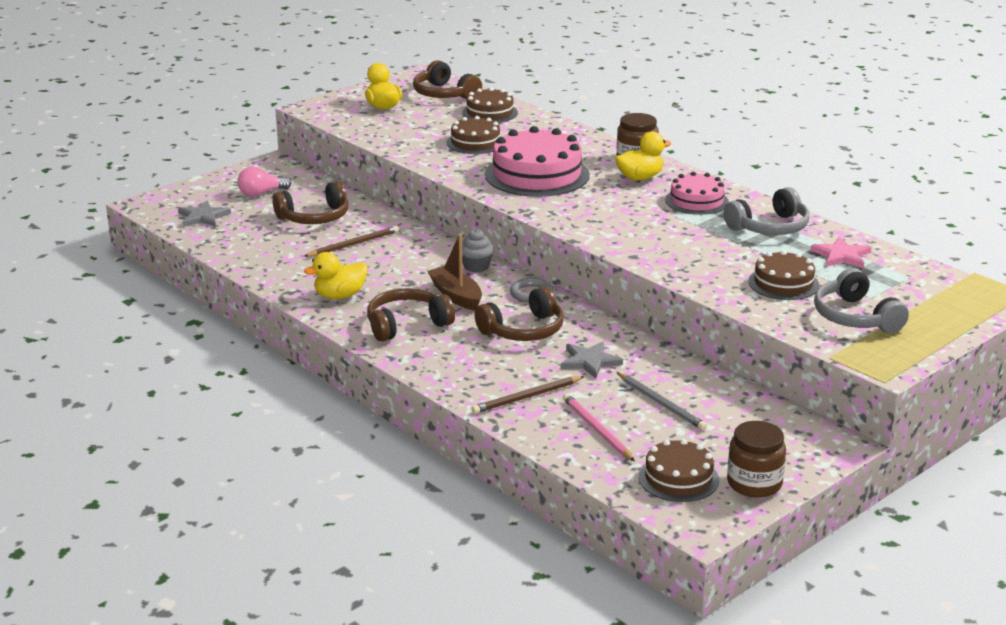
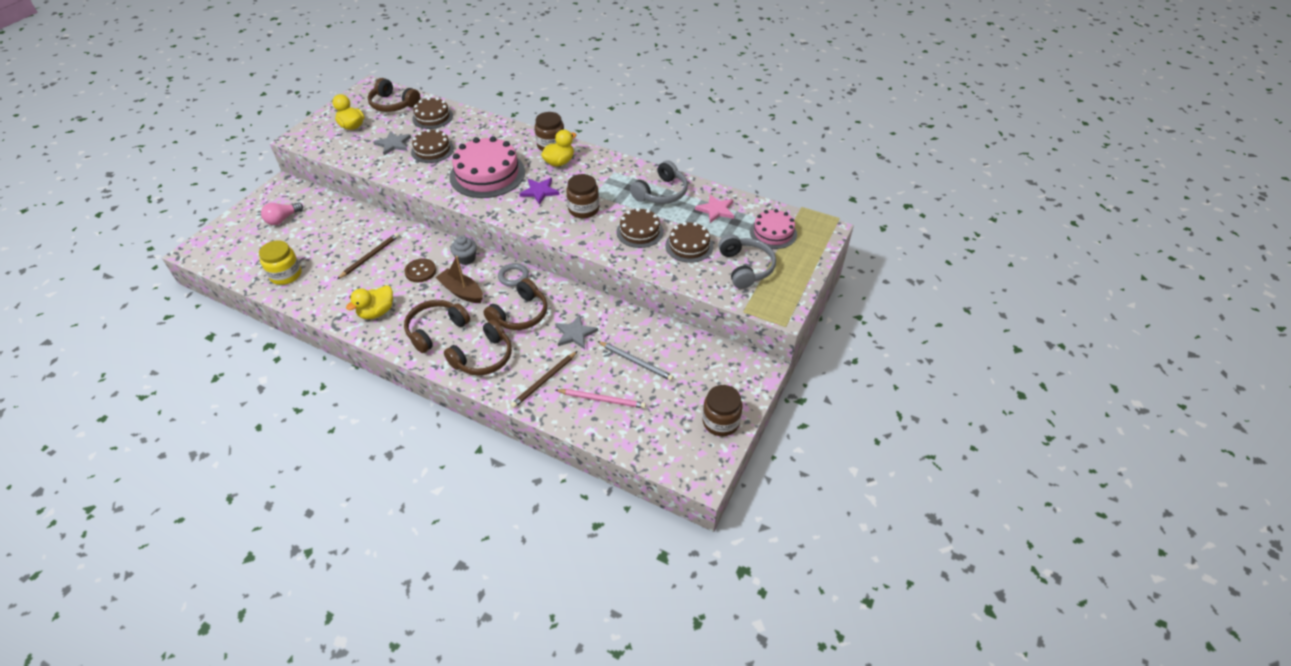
camera: 20 degrees left, 20 degrees up
grey star [178,201,231,227] -> grey star moved to [373,131,411,155]
brown headphones [273,181,349,224] -> brown headphones moved to [444,320,512,376]
pink pencil [563,394,635,461] -> pink pencil turned 150 degrees clockwise [556,389,646,409]
brown cake [638,439,719,502] -> brown cake moved to [616,208,663,248]
pink cake [665,172,729,215] -> pink cake moved to [750,209,797,249]
grey headphones [814,268,909,333] -> grey headphones turned 150 degrees counterclockwise [718,234,776,289]
none -> yellow jar [259,240,302,285]
none -> brown button [404,258,436,282]
none -> purple star [519,178,560,205]
none -> brown jar [566,174,599,218]

